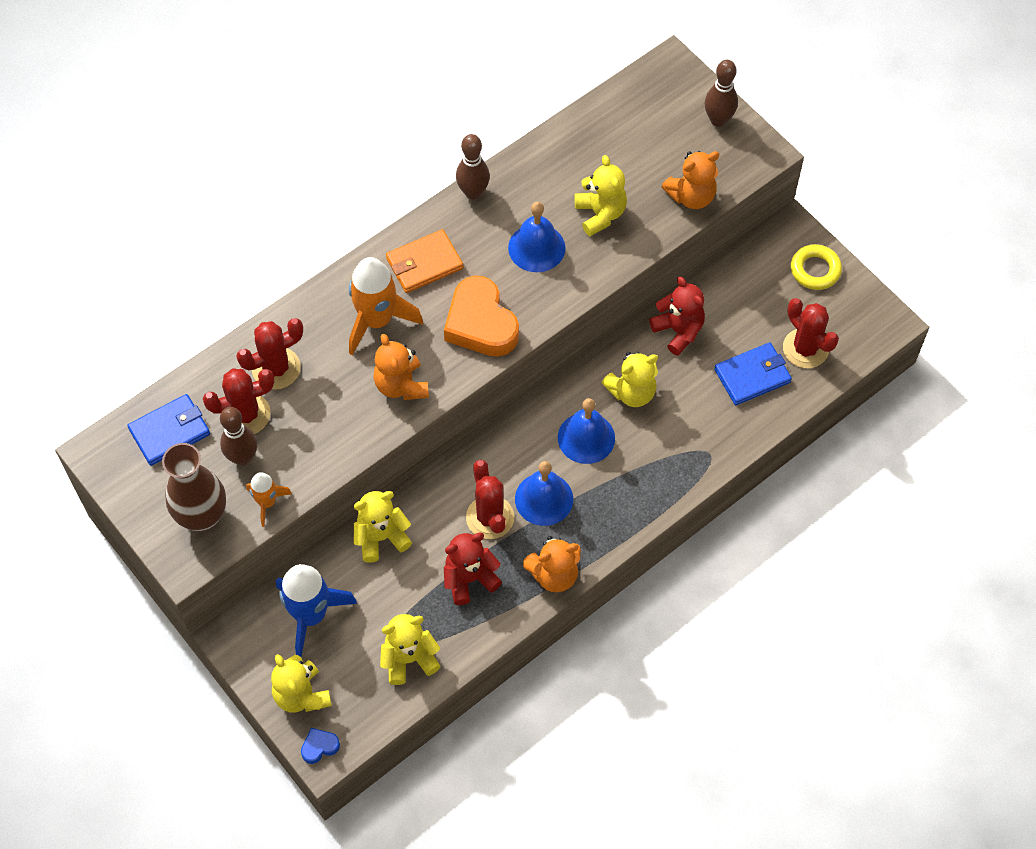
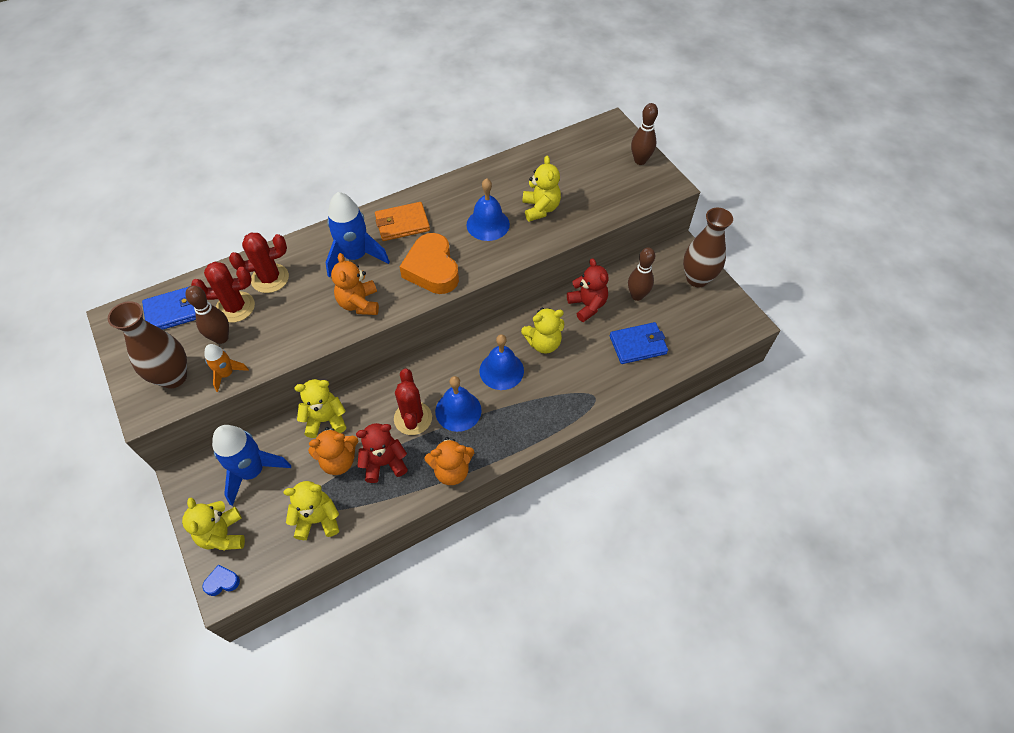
camera: 10 degrees right, 5 degrees down
orange rocket [349,257,423,355] -> blue rocket [325,192,390,278]
brown bowling pin [456,134,490,200] -> brown bowling pin moved to [628,247,655,301]
orange teddy bear [662,151,719,209] -> orange teddy bear moved to [308,427,358,475]
red cactus [783,298,839,368] -> none
yellow ring [791,244,842,290] -> brown vase [683,208,733,287]

